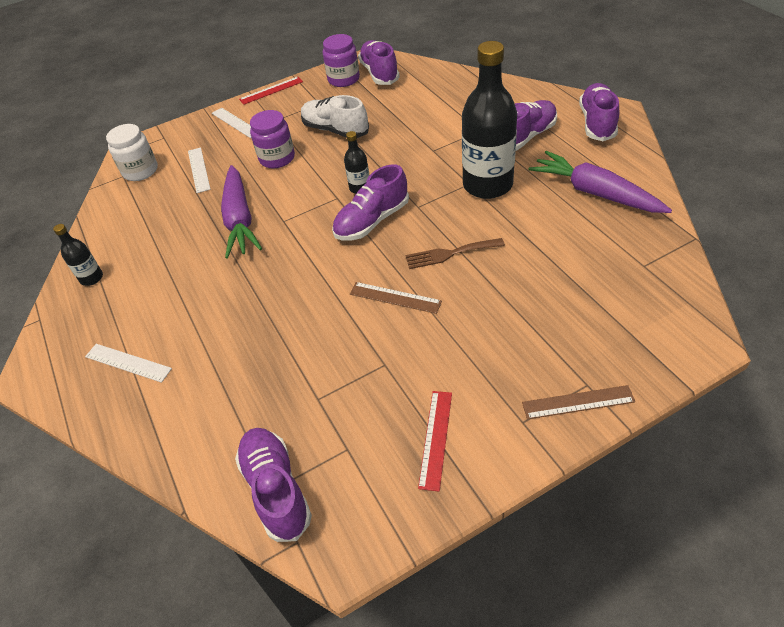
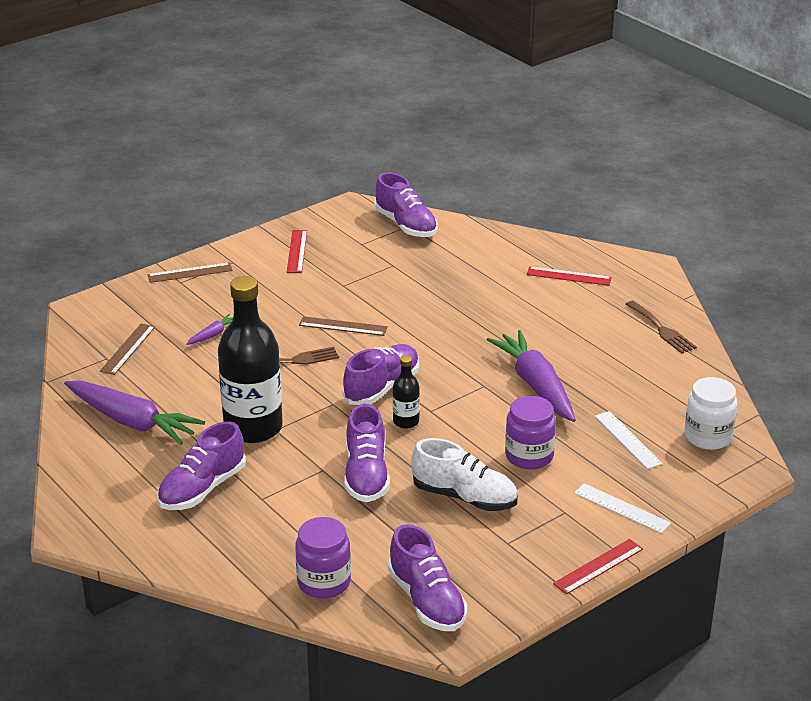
camera: 165 degrees right, 15 degrees down
black bottle [53,224,103,286] -> brown fork [626,301,697,354]
white ruler [85,344,172,383] -> red ruler [527,266,612,286]
purple jar [323,34,360,87] -> purple jar moved to [295,517,351,598]
purple shoe [579,83,619,141] -> purple shoe moved to [344,404,390,502]
none -> brown ruler [100,324,155,375]
none -> purple carrot [187,314,233,345]

